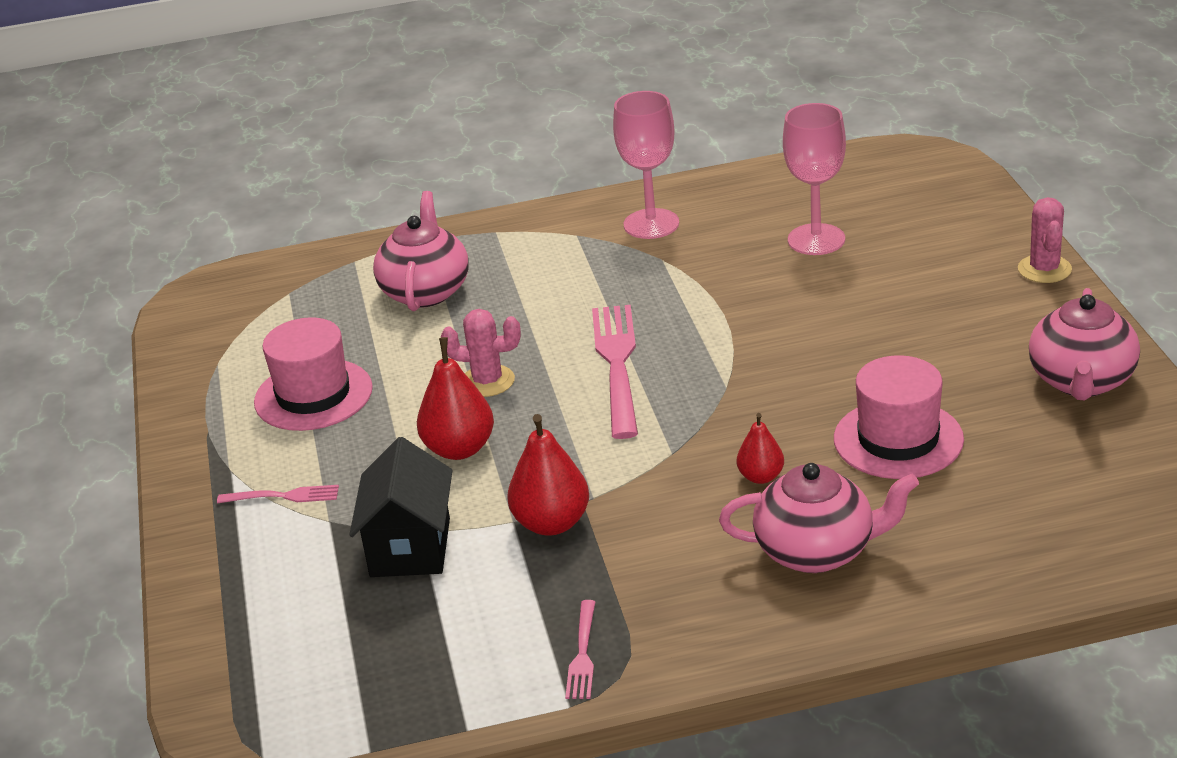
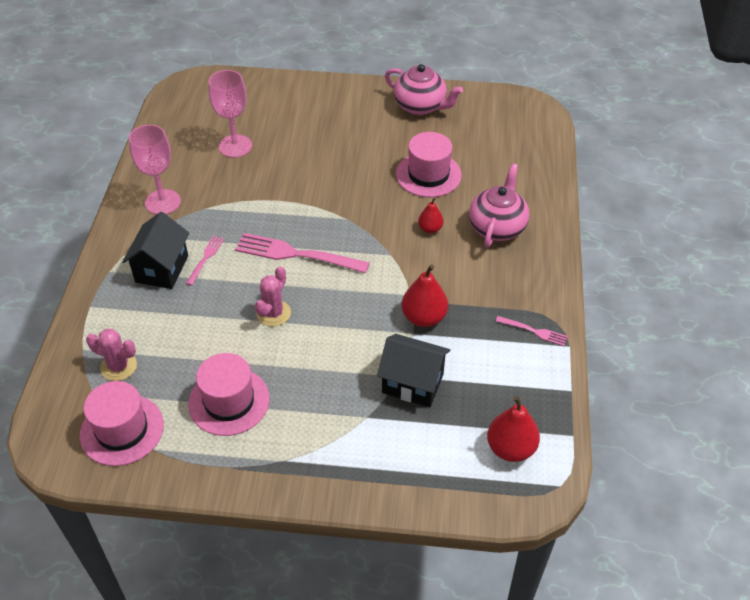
camera: 75 degrees left, 15 degrees up
pink fork [217,485,339,503] -> pink fork moved to [186,236,224,285]
pink teapot [373,191,469,311] -> none
red pear [417,337,494,460] -> red pear moved to [487,396,540,462]
pink cactus [1018,197,1072,283] -> pink cactus moved to [86,329,137,381]
none -> pink hat [80,381,164,466]
none -> black house [122,212,190,289]

